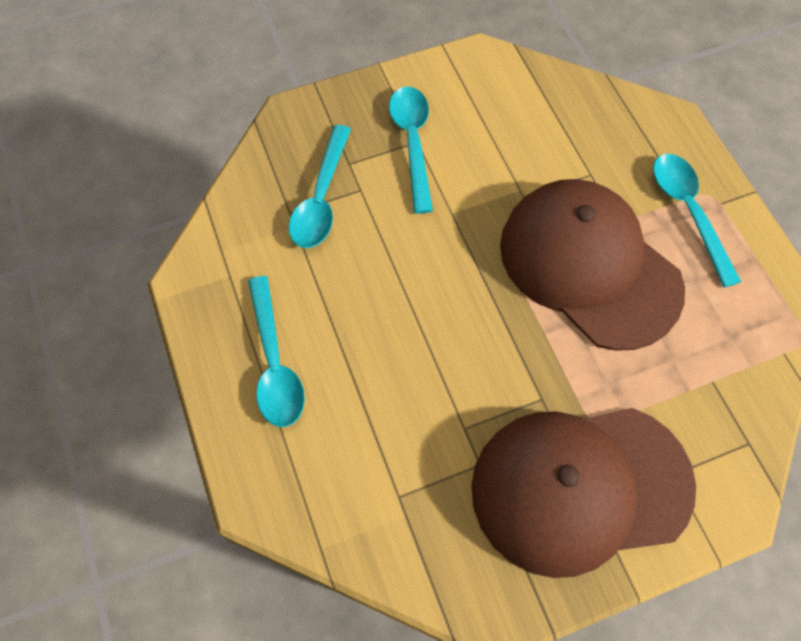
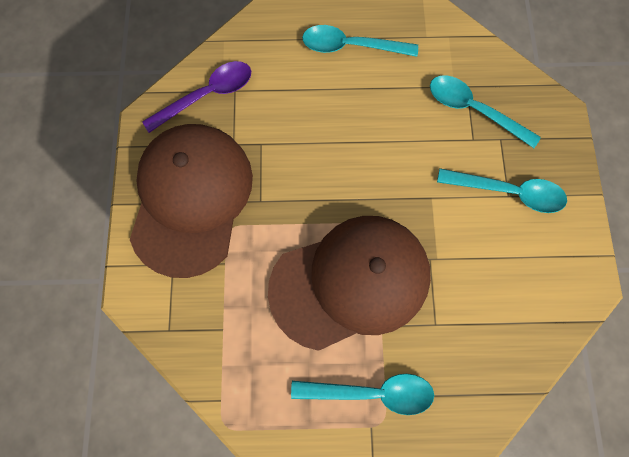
camera: 110 degrees right, 10 degrees up
none -> purple spoon [142,61,251,133]

